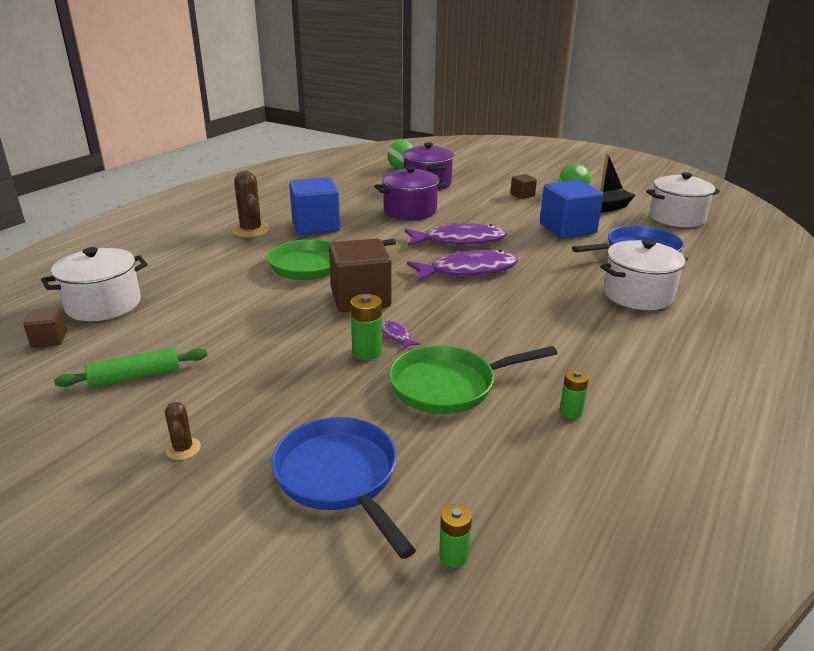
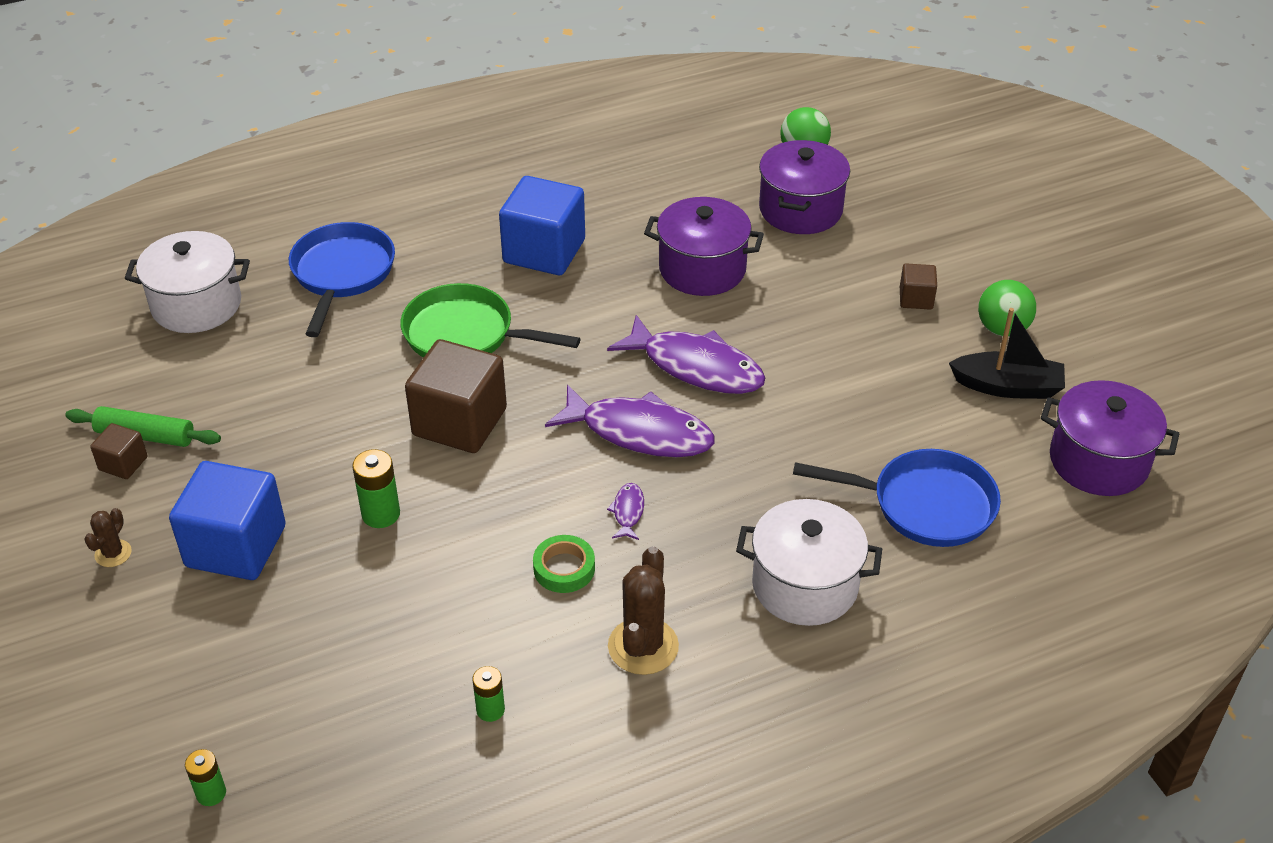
camera: 35 degrees right, 15 degrees up
brown cube [23,308,67,348] -> brown cube moved to [90,423,148,479]
brown cactus [232,171,270,238] -> brown cactus moved to [608,546,679,675]
blue pan [271,417,416,559] -> blue pan moved to [289,222,395,337]
purple fish [382,320,420,350] -> purple fish moved to [607,483,644,540]
green pan [389,346,558,414] -> none
blue cube [540,180,603,238] -> blue cube moved to [169,461,286,580]
white pot [646,172,720,227] -> purple pot [1041,380,1179,496]
none -> green tape [533,535,595,593]

